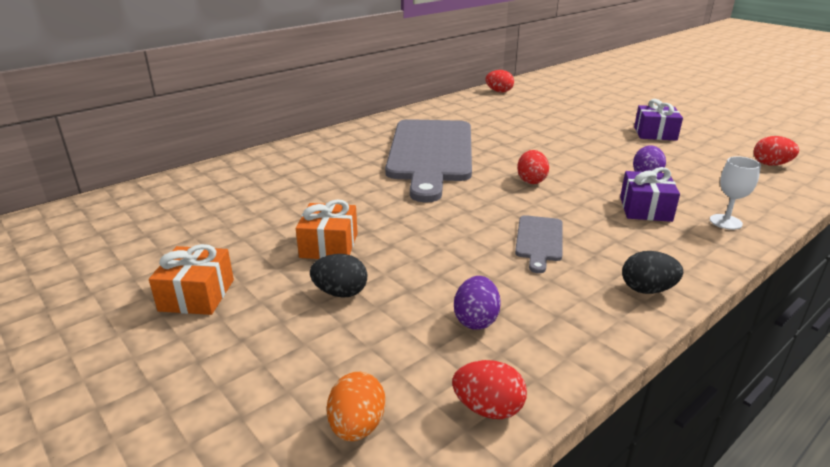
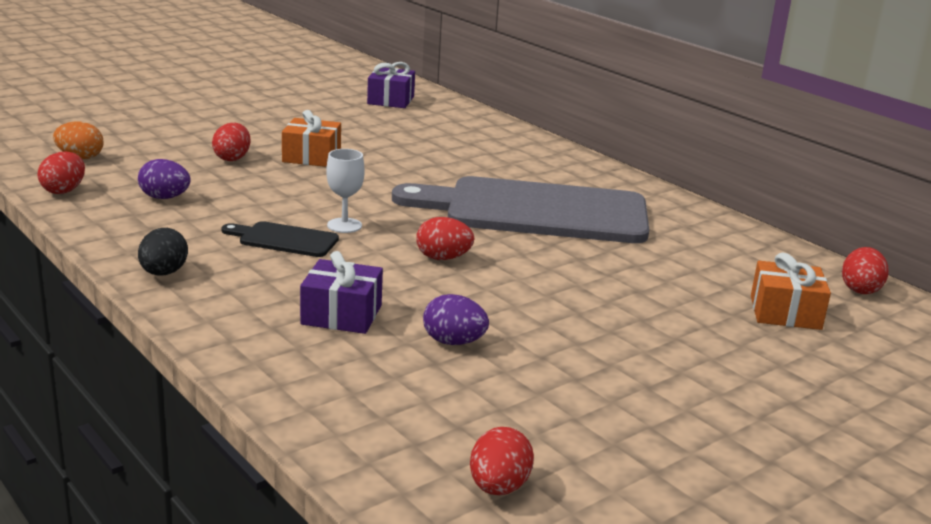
camera: 90 degrees right, 5 degrees down
orange gift [149,244,234,315] -> orange gift moved to [751,253,831,330]
black egg [310,254,367,298] -> red egg [212,123,251,161]
grey cutting board [515,215,563,273] -> black cutting board [221,221,339,257]
purple gift [634,99,683,141] -> purple gift moved to [367,62,415,108]
white goblet [710,156,761,230] -> white goblet moved to [326,149,365,233]

